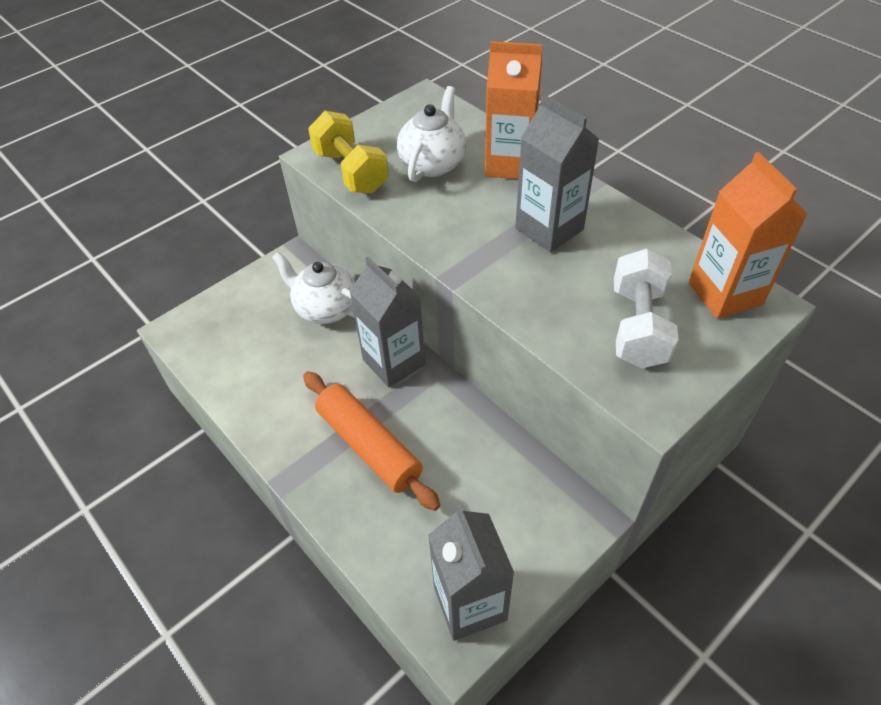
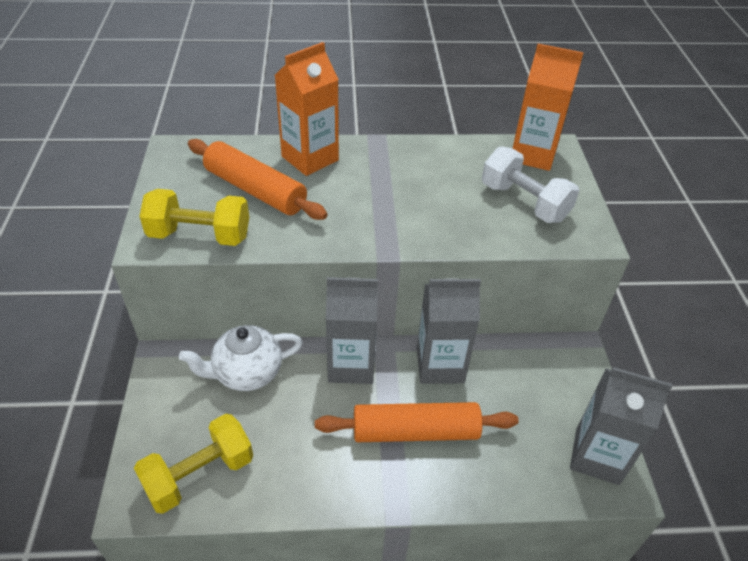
camera: 55 degrees left, 5 degrees down
white teapot [397,86,466,182] -> orange rolling pin [188,139,328,220]
grey carton [515,95,599,252] -> grey carton moved to [417,278,481,384]
none -> yellow dumbbell [134,414,253,514]

